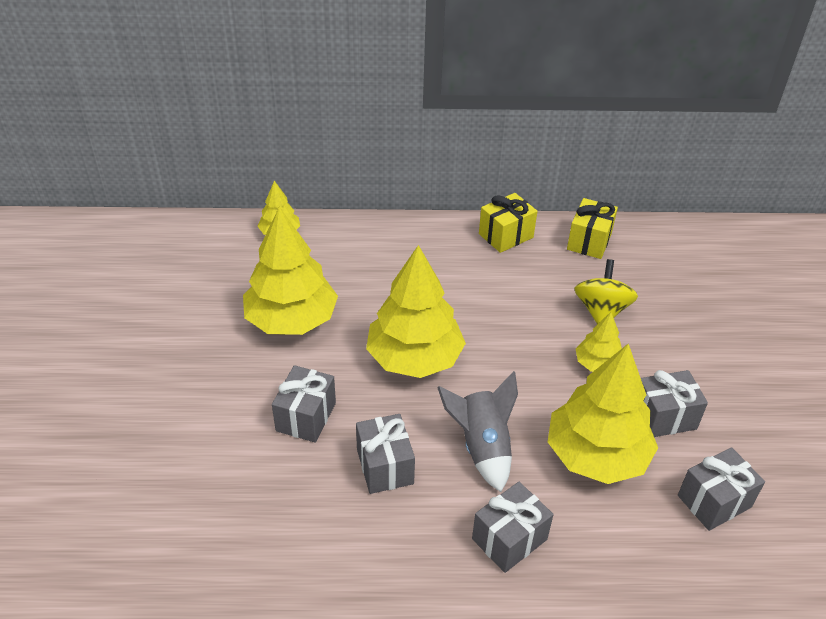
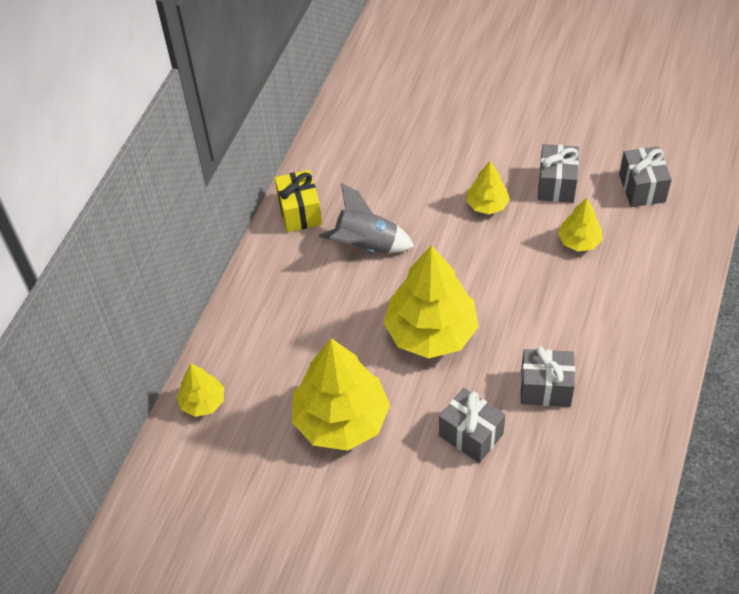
camera: 65 degrees left, 10 degrees up
grey rocket [437,371,518,492] -> grey rocket moved to [319,183,414,253]
grey gift [472,482,554,573] -> none
yellow tree [548,344,658,484] -> yellow tree [558,198,603,251], size x0.50
yellow gift [567,198,618,259] -> none
yellow spinning top [574,259,638,324] -> none

